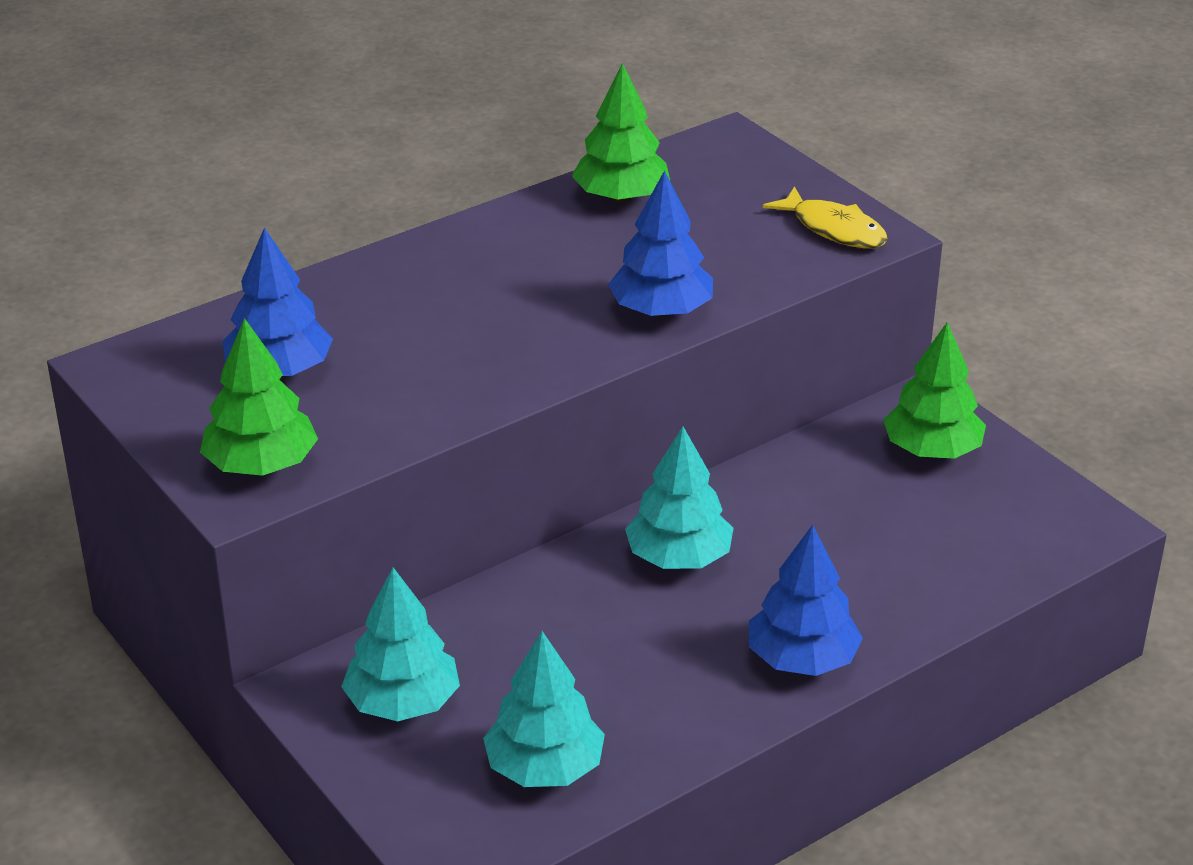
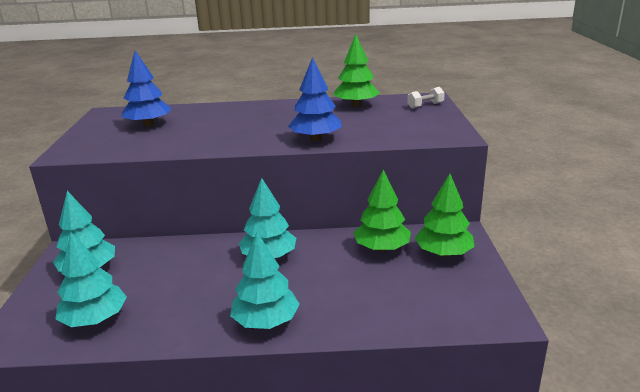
camera: 35 degrees right, 10 degrees down
green tree [200,318,318,476] -> green tree moved to [353,170,411,252]
blue tree [749,525,863,676] -> turquoise tree [230,233,300,329]
yellow fish [763,186,888,248] -> none
none -> white dumbbell [407,87,445,109]

